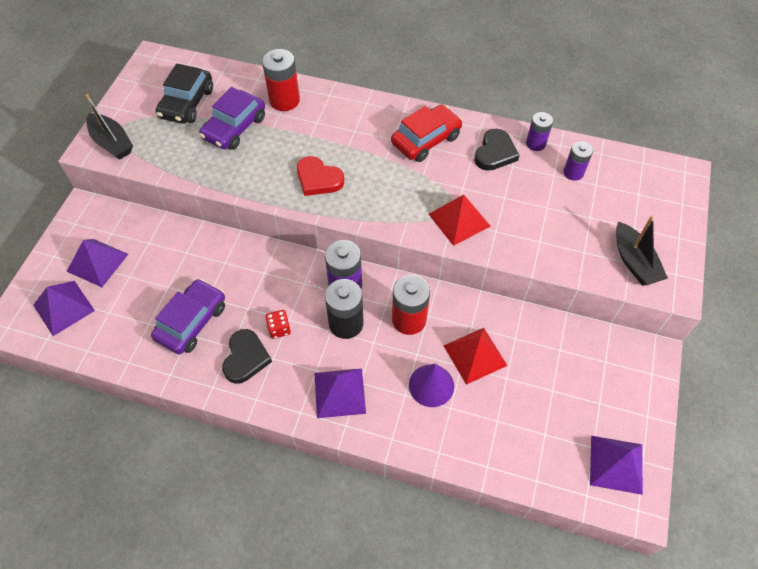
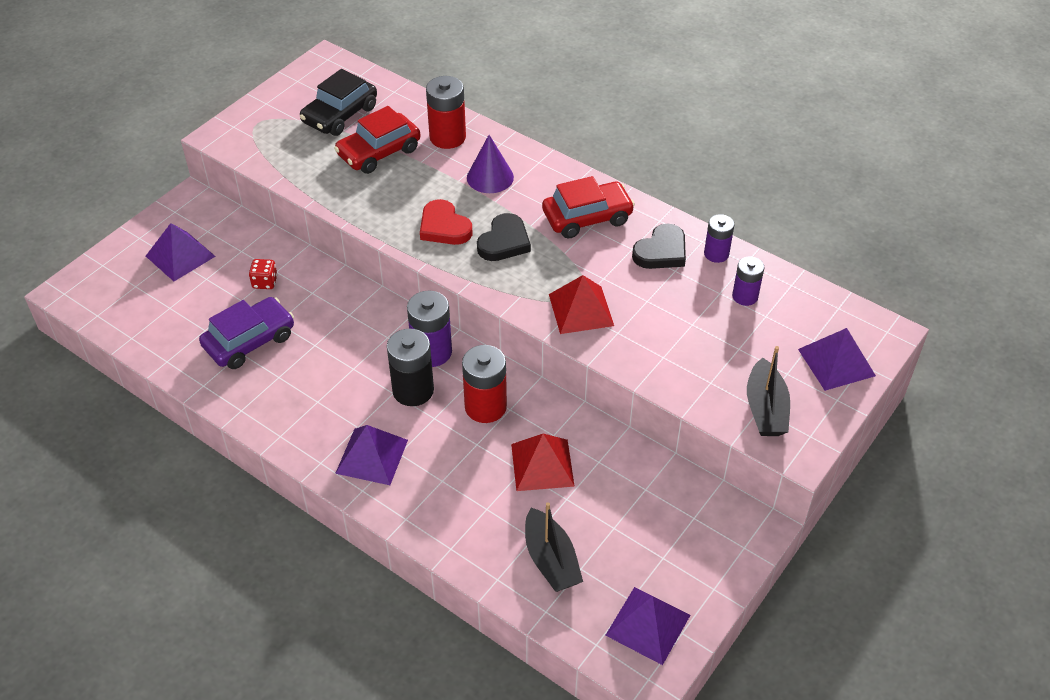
camera: 20 degrees right, 10 degrees down
purple pyramid [33,281,95,336] -> purple pyramid moved to [798,328,876,391]
black boat [86,94,133,160] -> black boat moved to [525,502,583,592]
purple car [199,87,265,150] -> red car [334,106,421,174]
black heart [222,329,272,384] -> black heart moved to [477,213,531,261]
red dice [265,310,291,339] -> red dice moved to [249,259,277,289]
purple cone [409,364,454,407] -> purple cone moved to [467,135,514,193]

